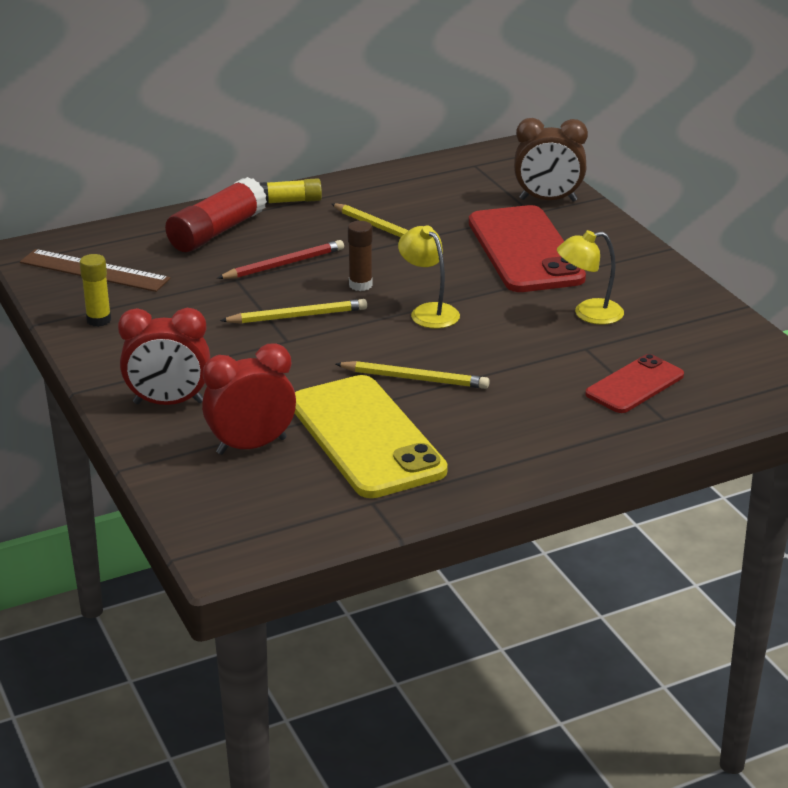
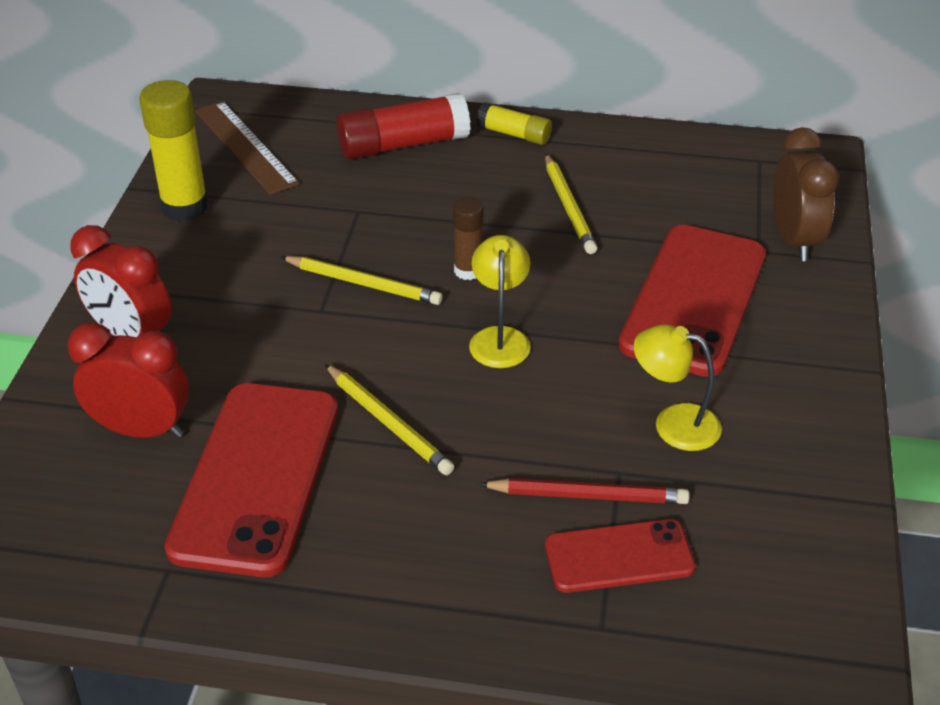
camera: 35 degrees right, 10 degrees up
yellow glue stick [80,254,111,327] -> yellow glue stick [139,80,209,221], size x1.73
red pencil [217,240,344,279] -> red pencil moved to [479,478,690,504]
yellow phone [294,375,448,498] -> red phone [165,383,338,577]
brown clock [514,118,588,202] -> brown clock turned 135 degrees counterclockwise [773,127,839,261]

